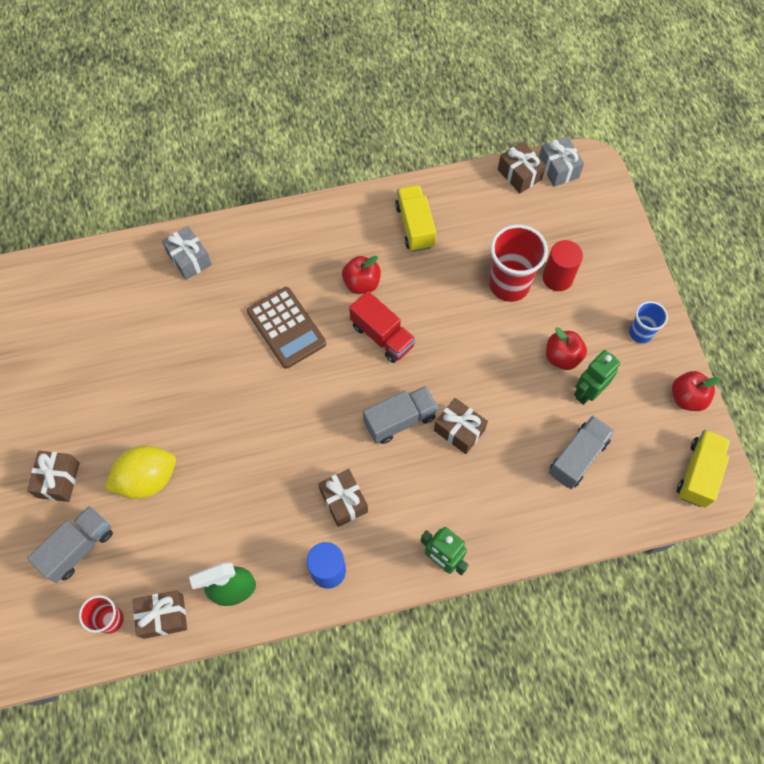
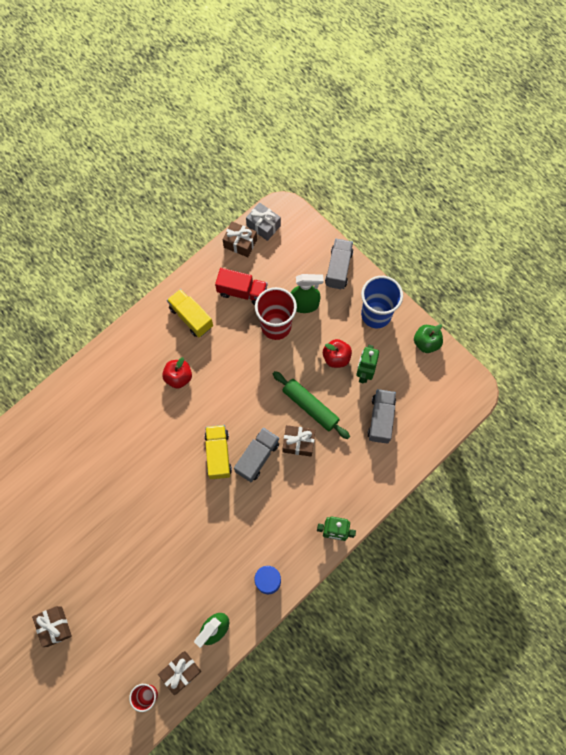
camera: 30 degrees left, 5 degrees up
grey truck [27,506,113,583] -> grey truck moved to [325,239,353,289]
yellow lemon [104,446,176,499] -> none
grey gift [162,226,212,280] -> none
brown calculator [247,287,326,369] -> none
brown gift [318,469,368,527] -> none
red truck [349,291,416,363] -> red truck moved to [215,268,267,305]
red cylinder [543,240,583,291] -> green spray bottle [291,274,324,313]
blue cup [629,301,668,343] -> blue cup [361,276,403,328], size x1.78
red apple [672,371,720,411] -> green apple [414,324,443,353]
yellow truck [677,430,731,508] -> yellow truck moved to [205,425,232,479]
none -> green rolling pin [273,371,350,439]

